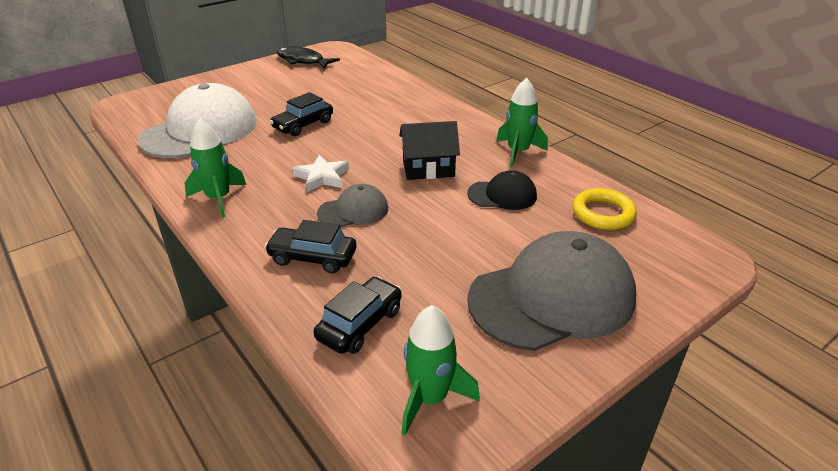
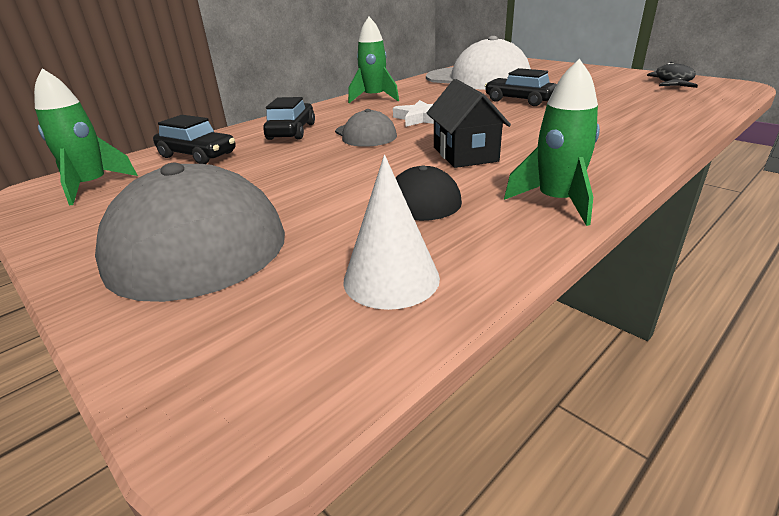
camera: 85 degrees right, 5 degrees down
yellow ring [572,188,637,230] -> white cone [343,155,440,310]

